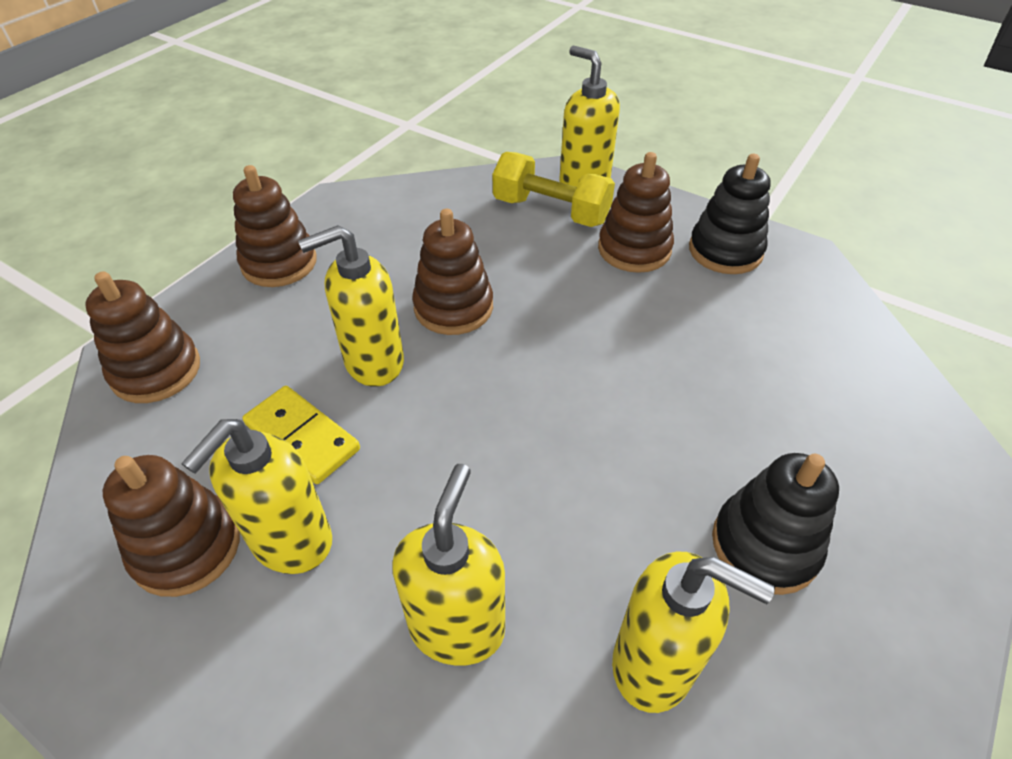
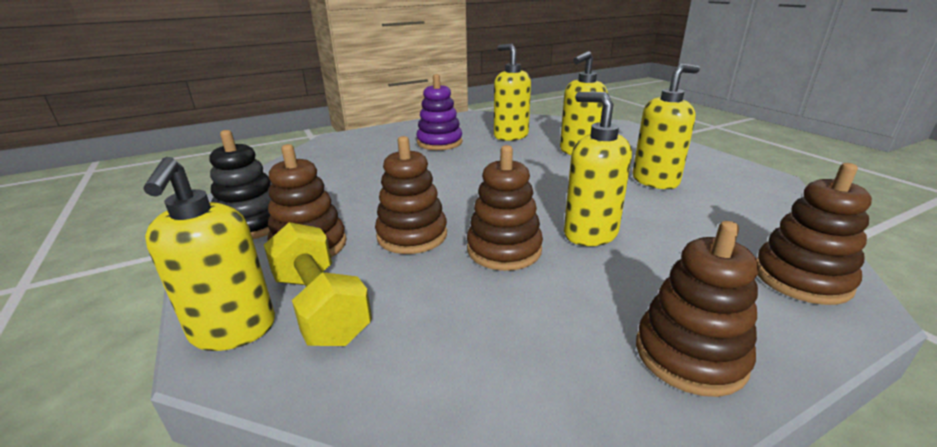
camera: 150 degrees left, 20 degrees down
brown stacking toy [103,455,240,597] -> brown stacking toy moved to [375,136,447,254]
yellow domino [242,386,360,484] -> none
yellow soap dispenser [298,225,404,387] -> yellow soap dispenser turned 135 degrees counterclockwise [564,92,632,246]
black stacking toy [712,453,839,595] -> purple stacking toy [416,74,462,150]

